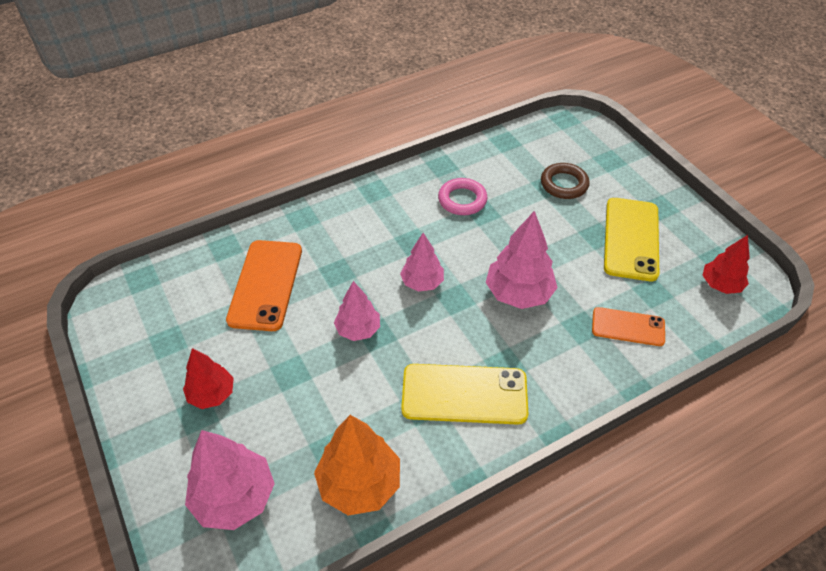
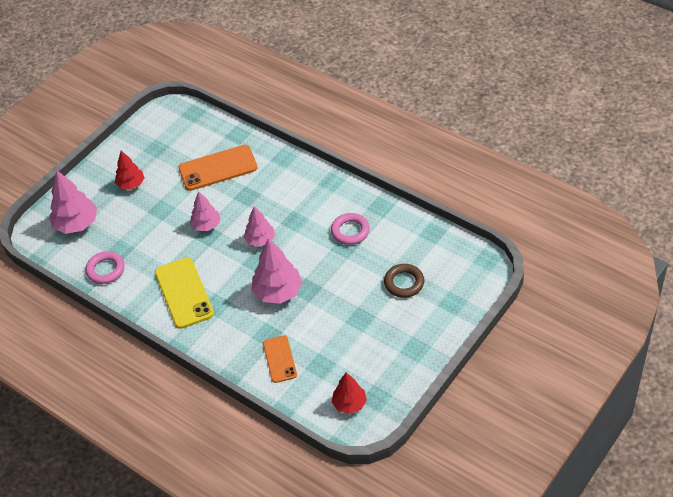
camera: 70 degrees right, 0 degrees up
orange tree [314,415,400,516] -> pink ring [86,251,125,284]
yellow phone [604,198,659,281] -> none

